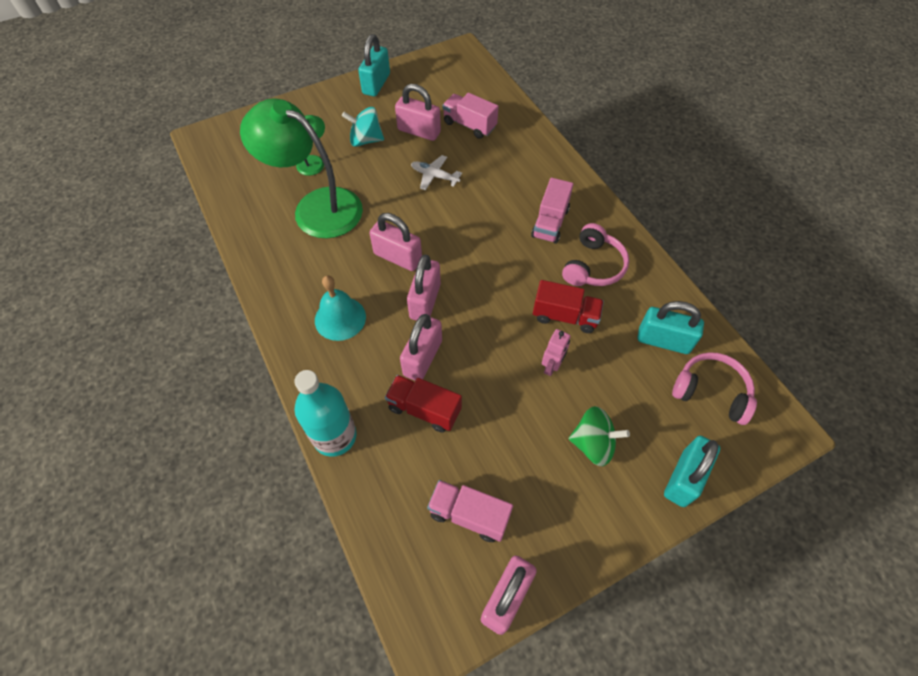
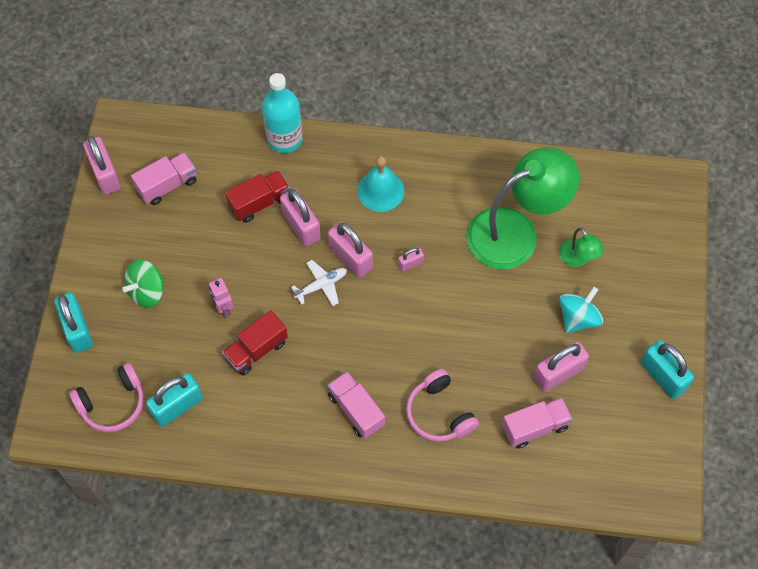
camera: 125 degrees right, 5 degrees up
pink padlock [370,213,422,271] -> pink padlock [398,248,424,272], size x0.51
white plane [411,155,462,190] -> white plane moved to [291,260,347,306]
pink headphones [562,223,629,286] -> pink headphones moved to [406,369,479,442]

